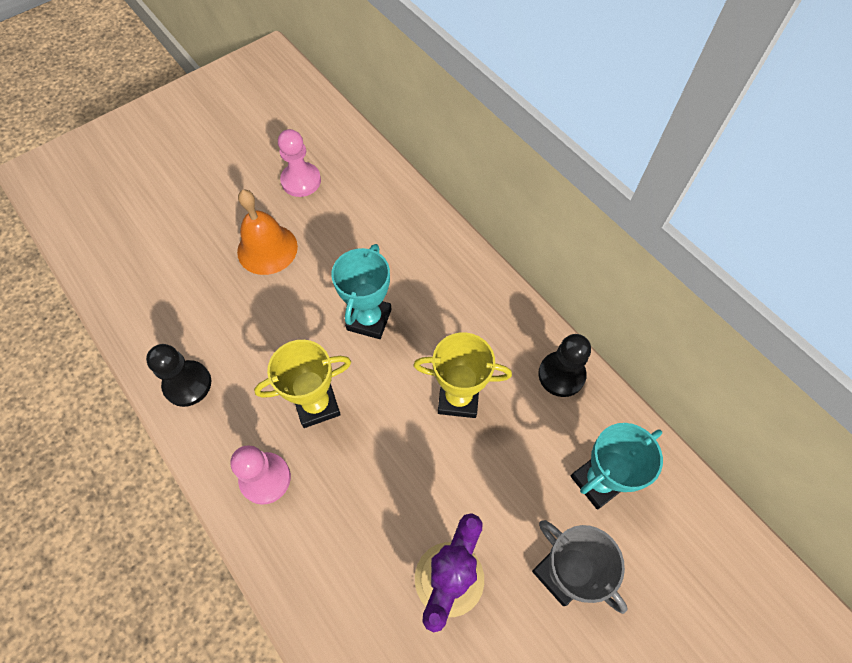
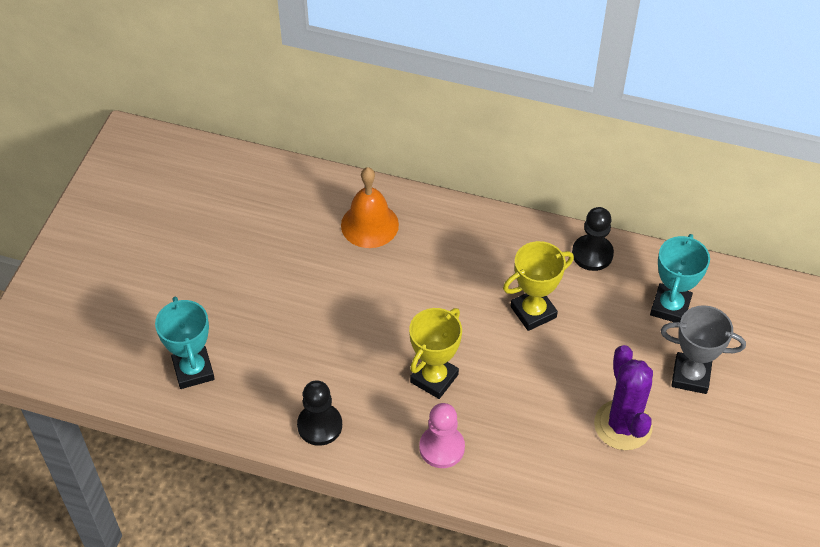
camera: 35 degrees left, 10 degrees down
orange bell [237,190,298,275] -> orange bell moved to [341,167,399,248]
pink pawn [278,129,321,197] -> none
turquoise trophy [331,244,392,339] -> turquoise trophy moved to [155,297,215,389]

